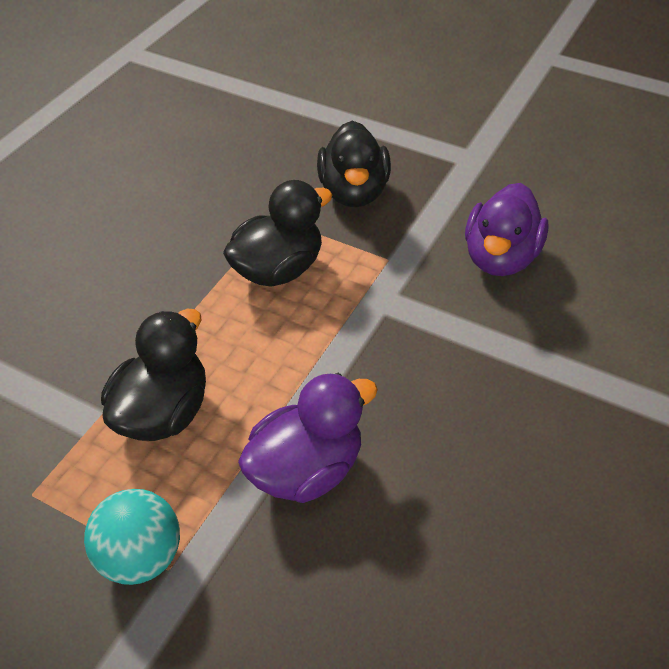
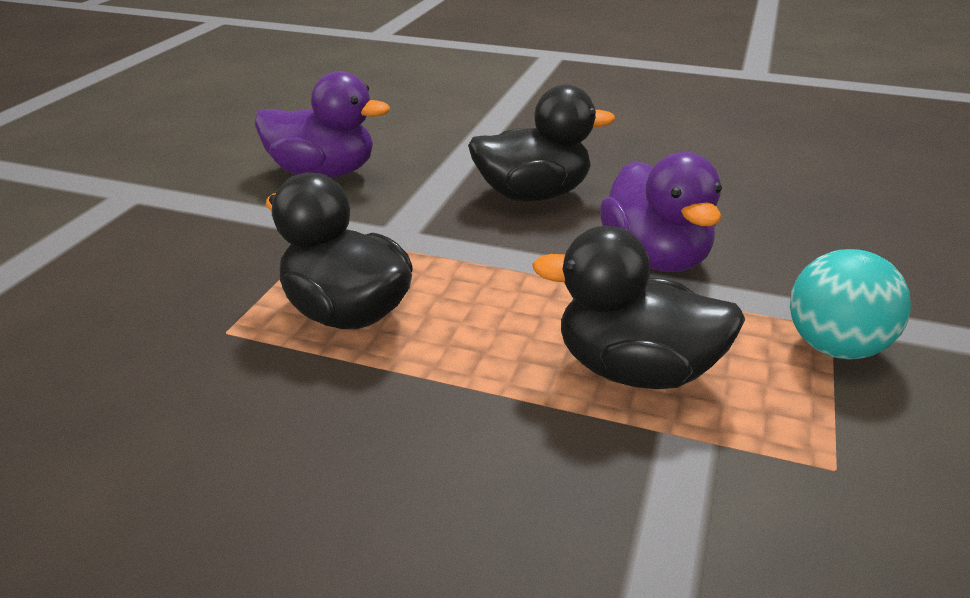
camera: 100 degrees left, 15 degrees down
purple duck [238,373,378,503] -> purple duck turned 150 degrees counterclockwise [600,152,722,272]
black duck [317,121,391,208] -> black duck moved to [468,85,615,202]

